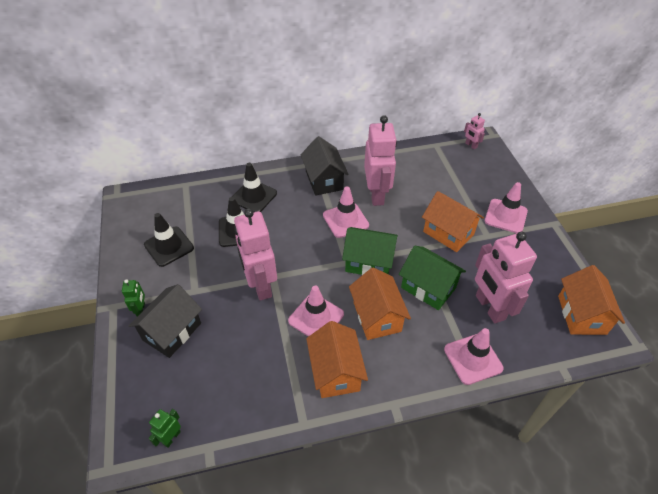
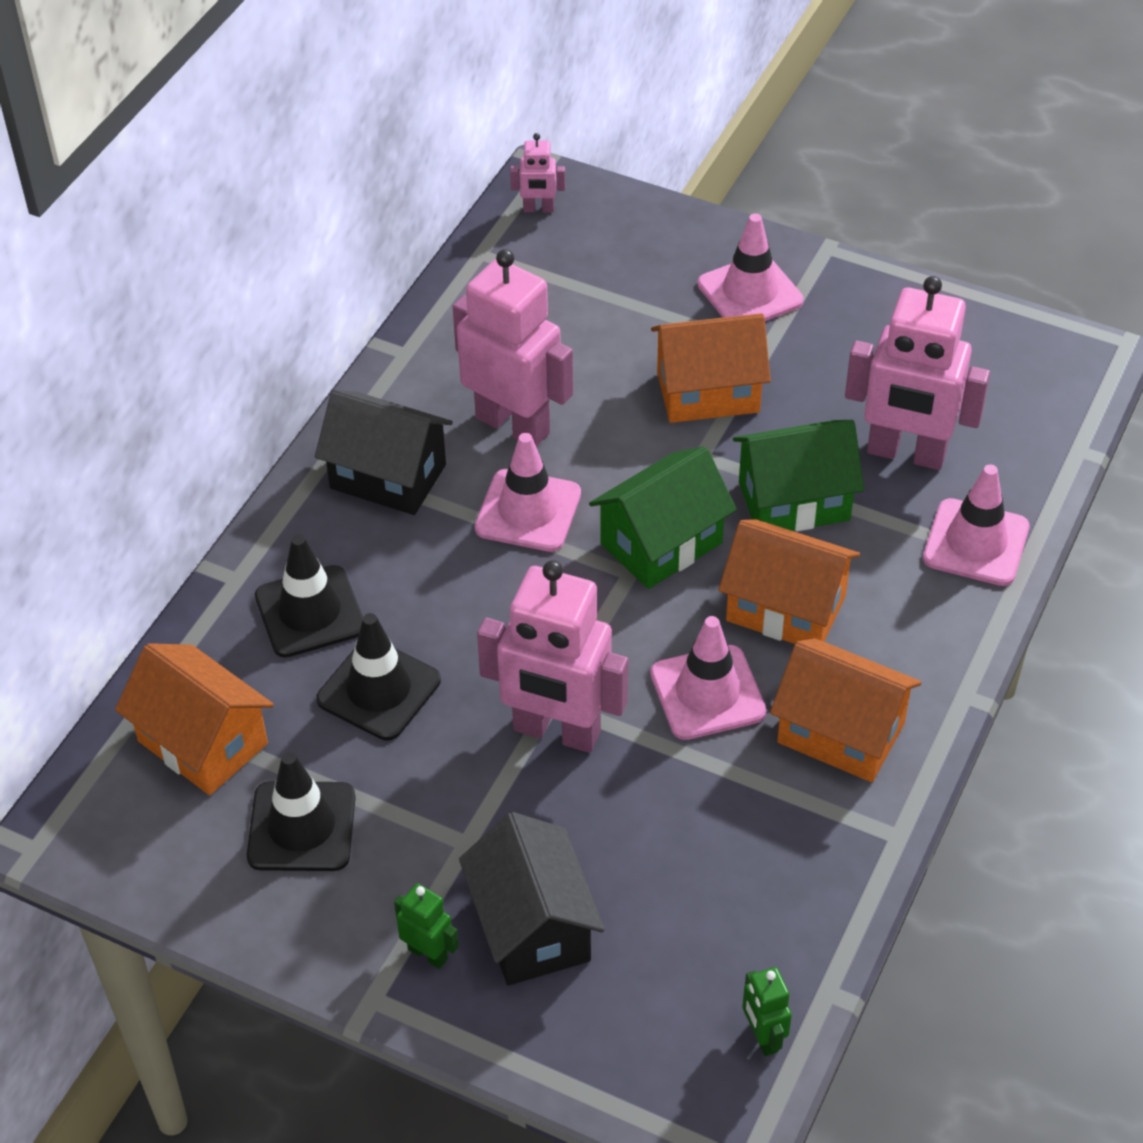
camera: 50 degrees left, 0 degrees up
orange house [558,265,625,335] -> orange house moved to [115,643,274,795]

